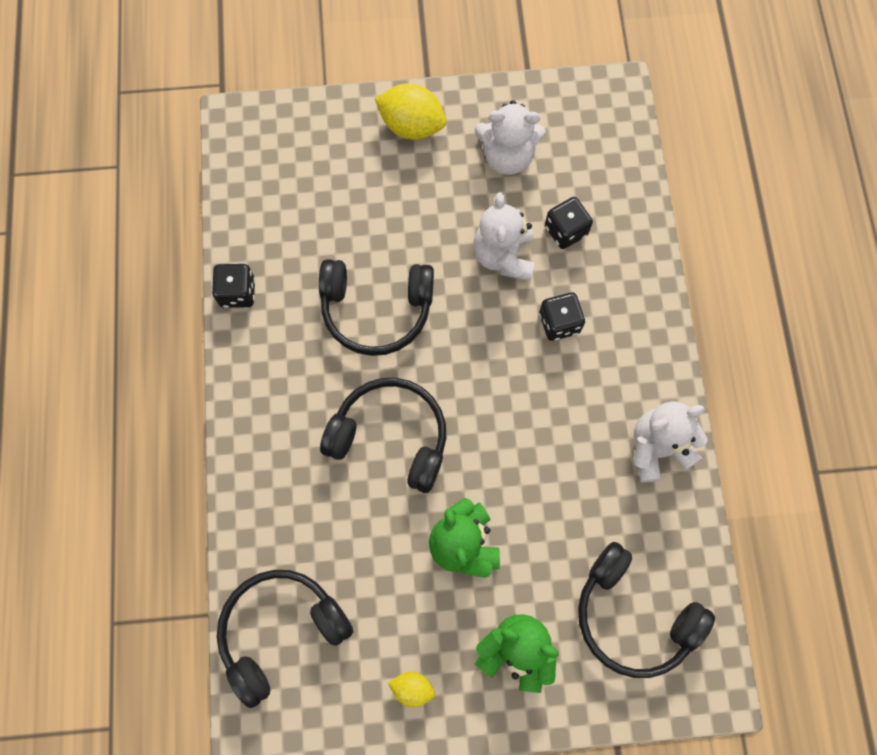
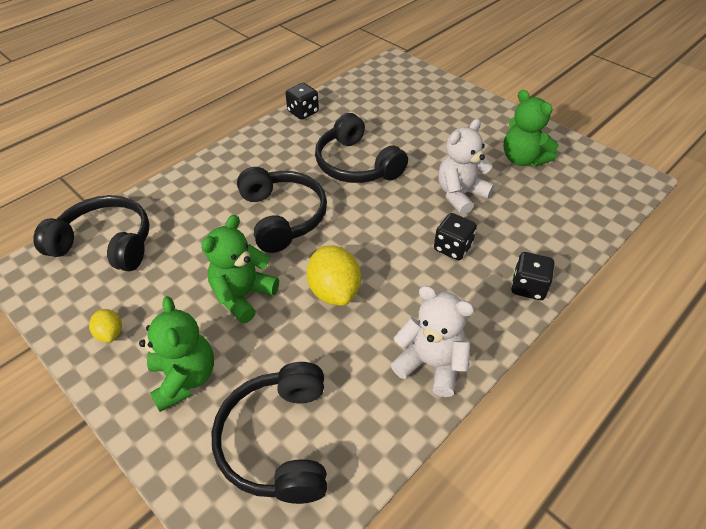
camera: 50 degrees right, 25 degrees down
yellow lemon [375,84,446,139] -> yellow lemon moved to [307,245,361,306]
white teddy bear [475,100,546,175] -> green teddy bear [503,90,558,167]
black dice [545,197,593,249] -> black dice moved to [511,252,555,300]

